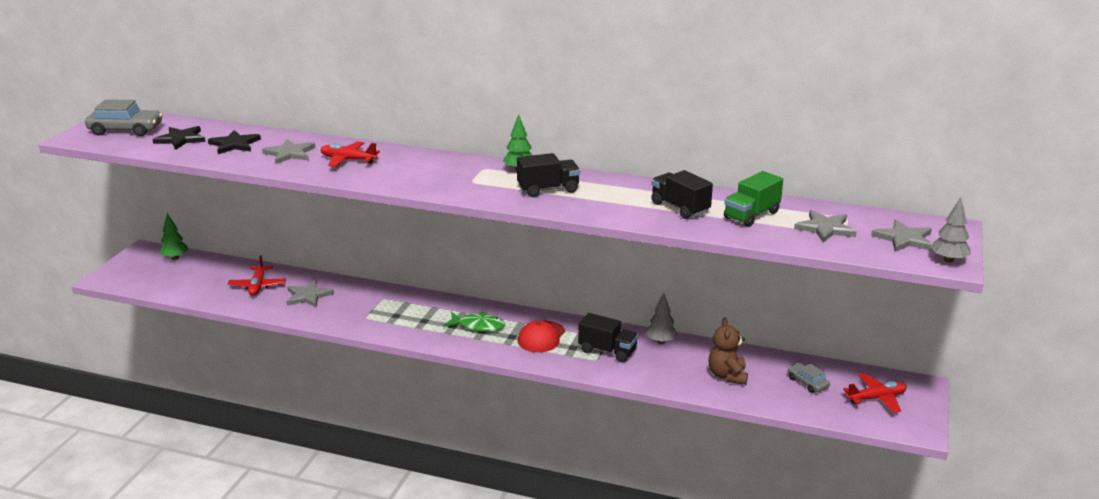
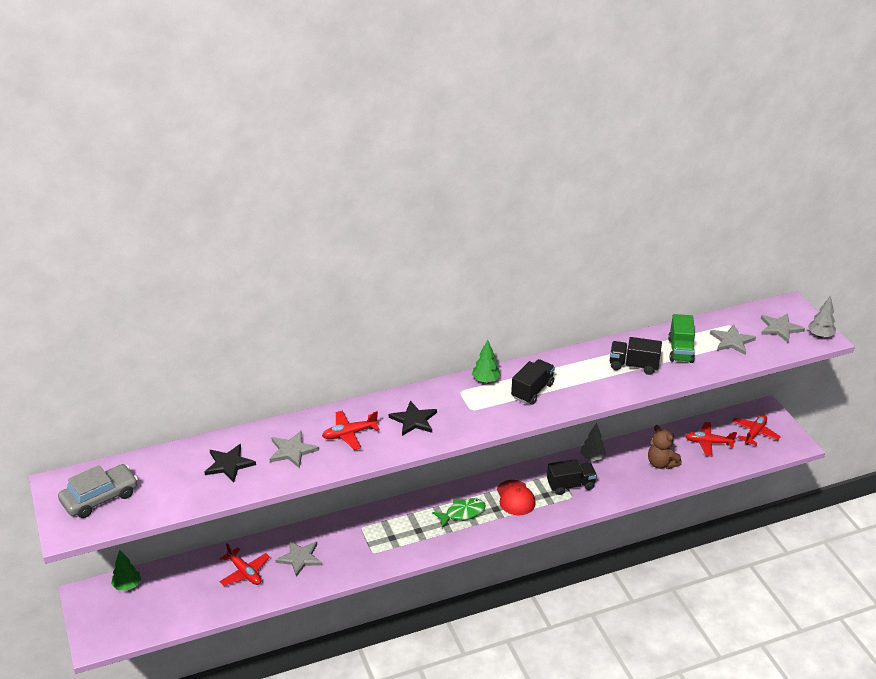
camera: 40 degrees left, 10 degrees up
black star [153,126,205,150] -> black star moved to [389,401,437,436]
grey car [788,363,830,393] -> red plane [685,422,737,456]

